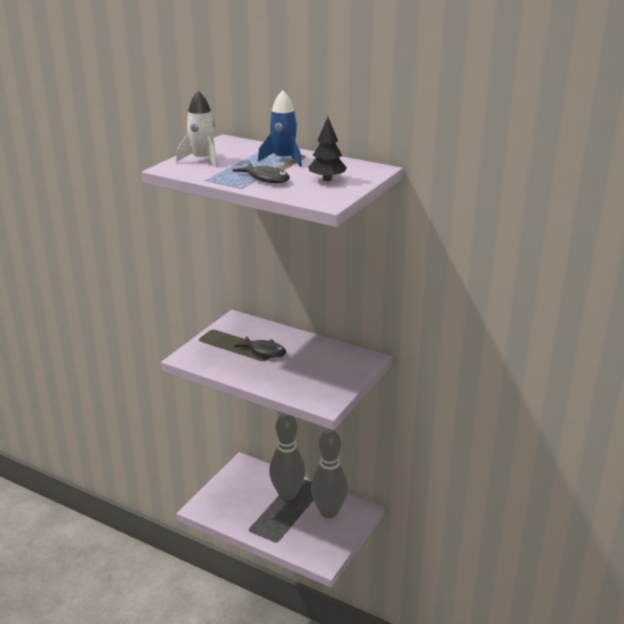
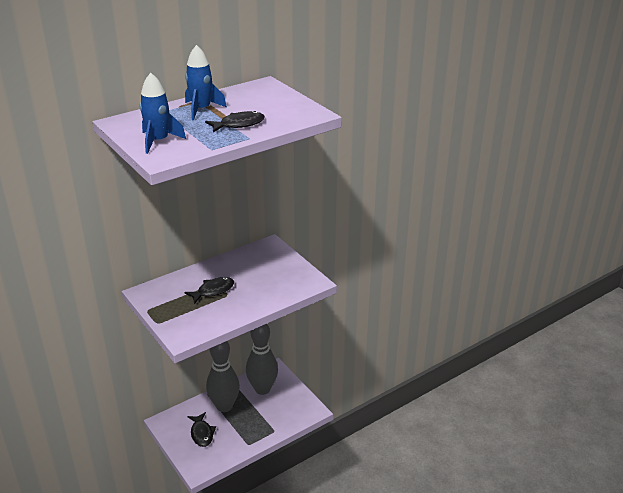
camera: 65 degrees left, 5 degrees up
white rocket [176,91,218,168] -> blue rocket [140,73,186,154]
black tree [308,117,347,181] -> none
none -> black fish [187,412,216,447]

